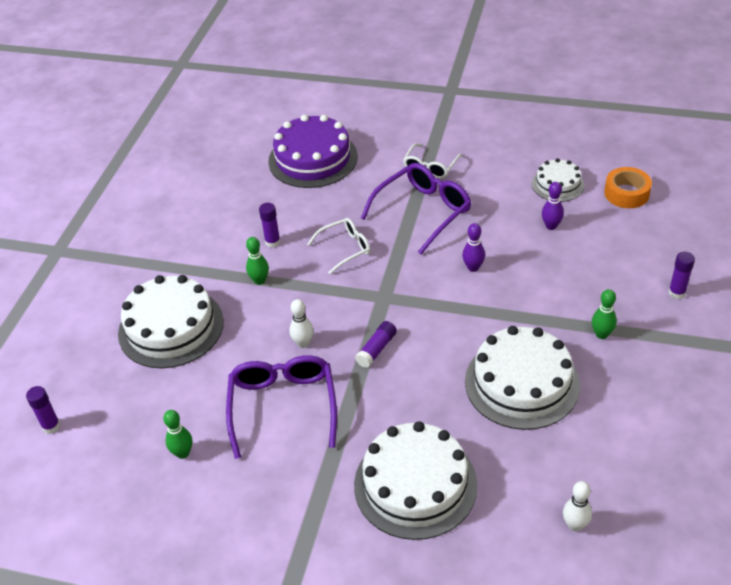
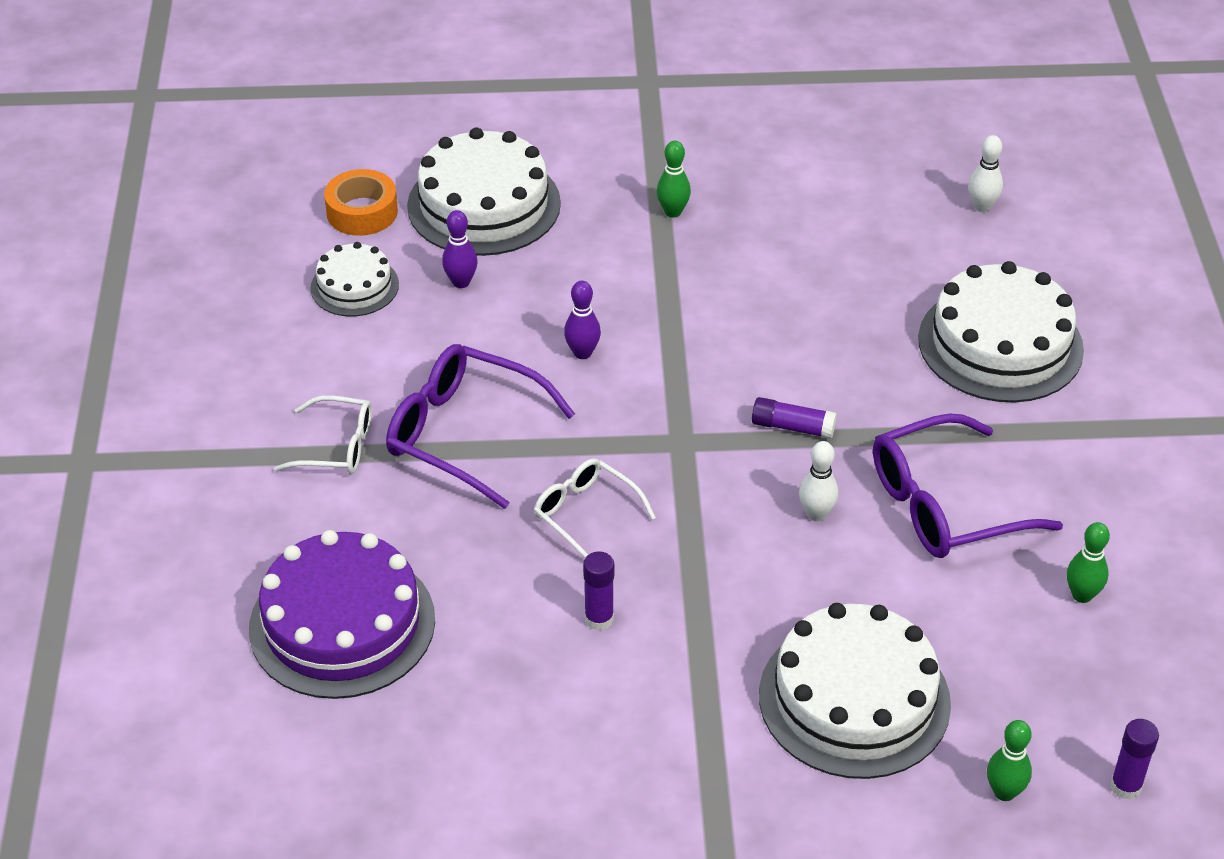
camera: 110 degrees left, 0 degrees up
green bowling pin [246,237,269,285] -> green bowling pin moved to [987,720,1032,801]
white cake [465,326,580,430] -> white cake moved to [407,127,561,256]
purple glue stick [668,252,695,299] -> none

